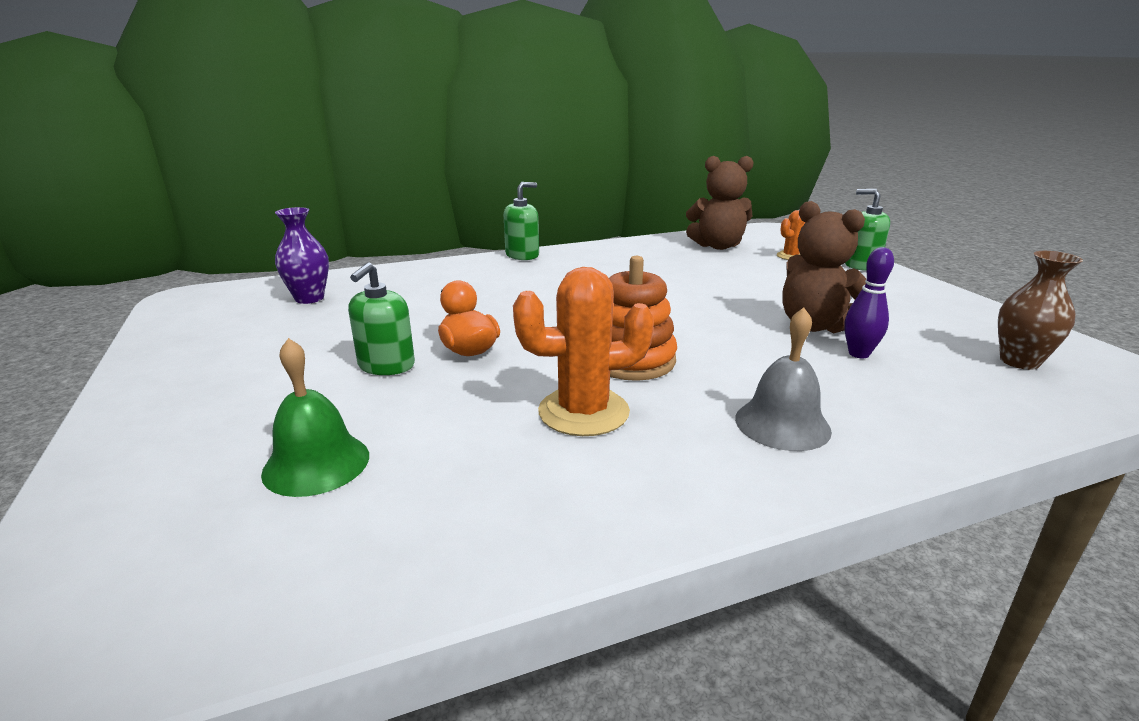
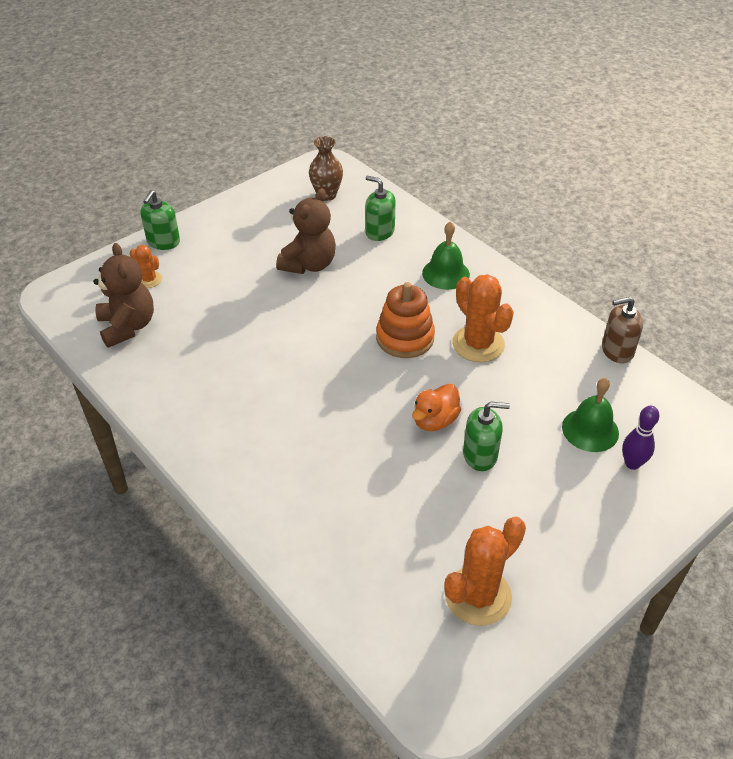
camera: 110 degrees left, 20 degrees up
purple vase [275,207,329,304] -> none
green soap dispenser [504,182,539,260] -> green soap dispenser moved to [365,175,396,241]
grey bell [735,308,832,451] -> green bell [422,221,470,290]
purple bowling pin [844,247,894,358] -> purple bowling pin moved to [622,406,659,470]
none -> orange cactus [444,517,526,626]
none -> brown soap dispenser [602,297,643,363]

